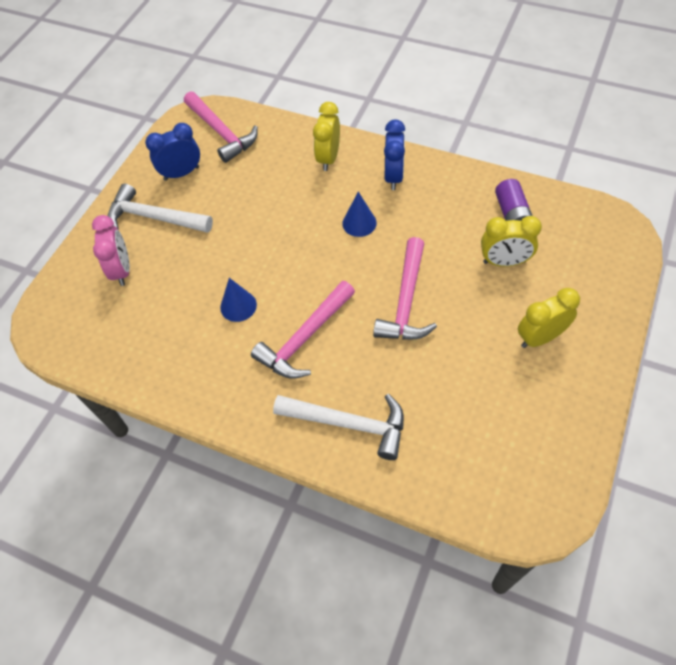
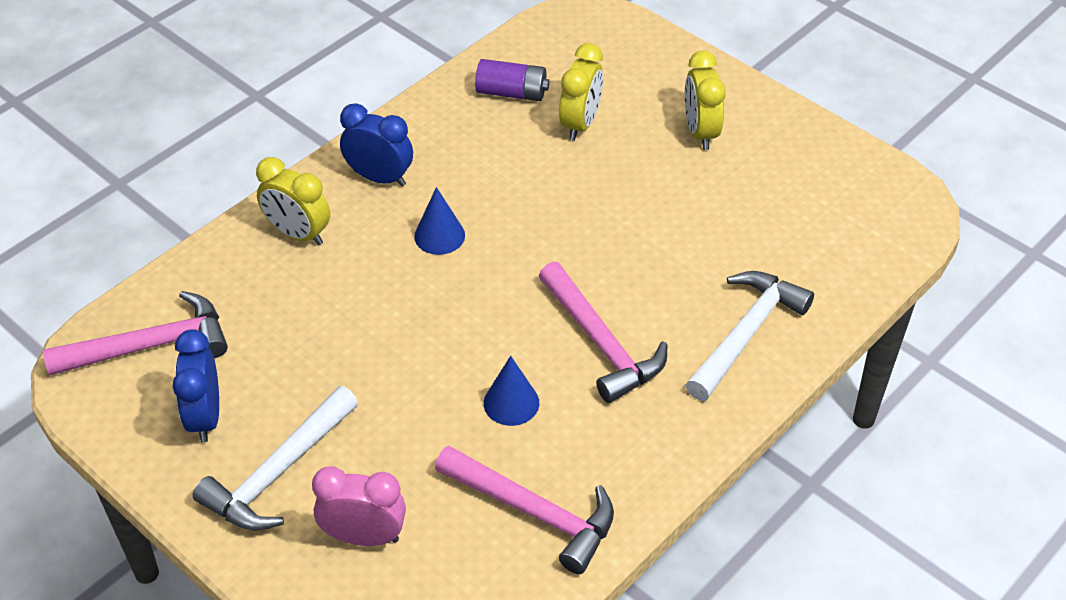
camera: 75 degrees left, 10 degrees down
pink hammer [373,237,437,340] -> pink hammer moved to [435,446,614,574]

